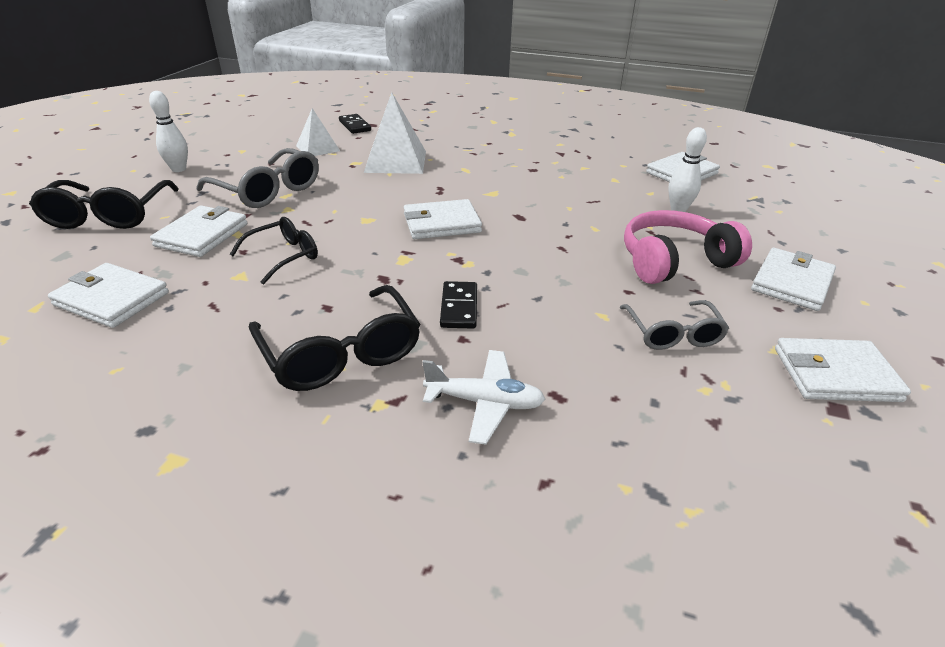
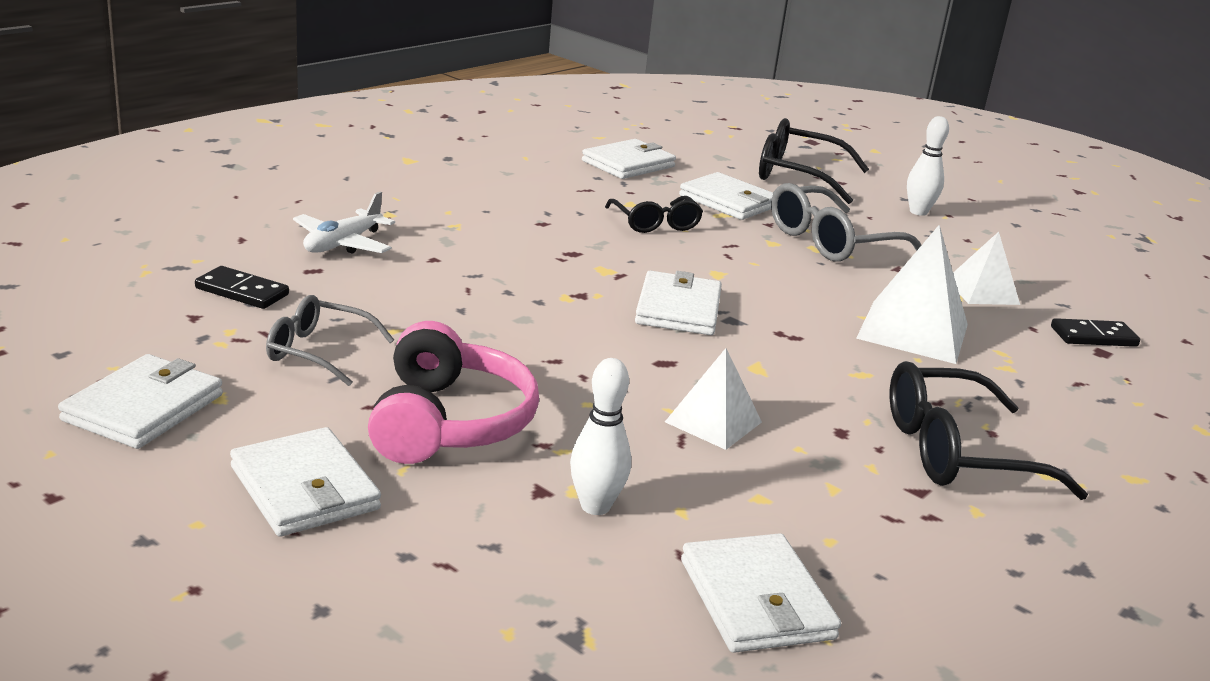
camera: 110 degrees right, 10 degrees down
black glasses [249,285,421,391] -> black glasses moved to [890,361,1088,500]
black domino [440,281,477,329] -> black domino moved to [195,266,289,309]
none -> white pyramid [665,348,762,450]

